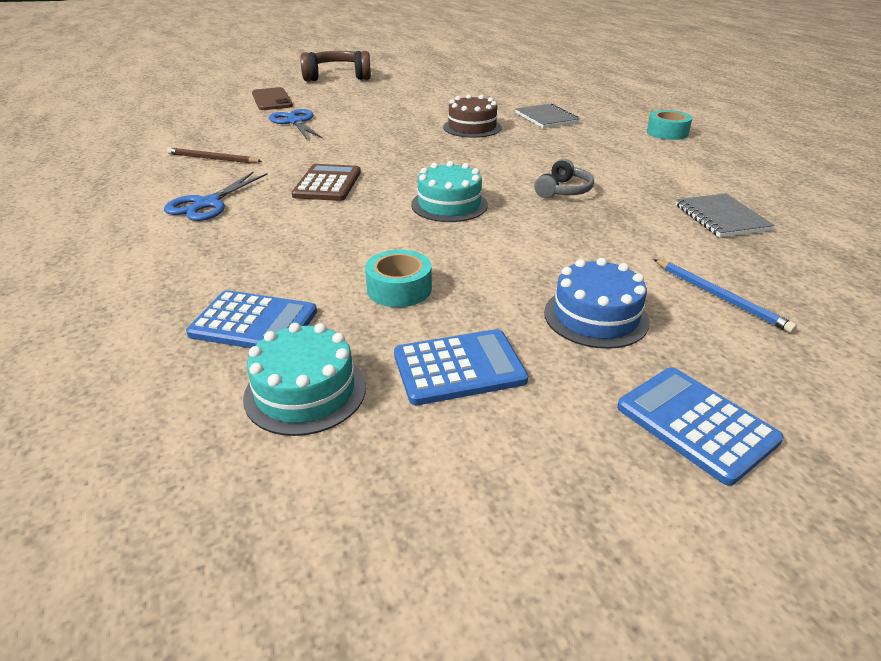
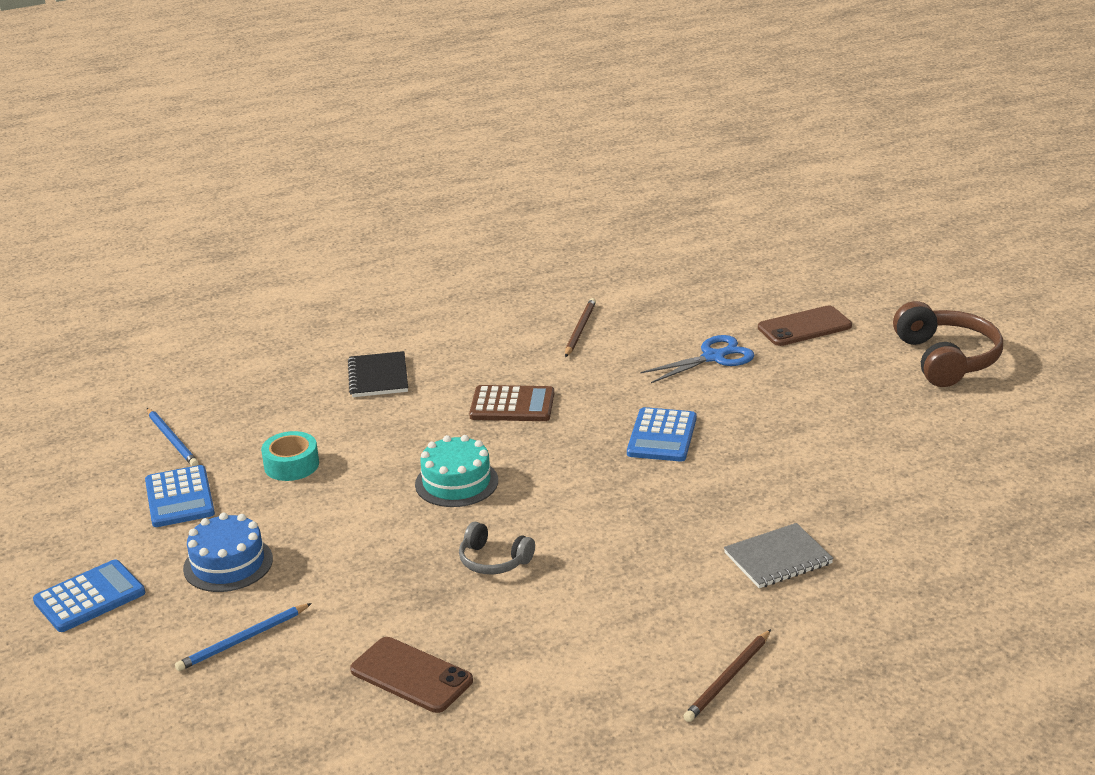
camera: 90 degrees right, 5 degrees down
blue scissors [164,172,268,221] -> none
blue calculator [186,290,317,348] -> blue calculator moved to [627,407,697,462]
turquoise cake [243,323,366,436] -> blue pencil [147,408,199,466]
brown cake [443,94,502,138] -> none
turquoise tape [647,110,692,140] -> brown pencil [683,629,771,722]
grey notebook [676,193,775,237] -> brown phone [350,637,473,713]
none -> black notebook [348,351,408,397]

